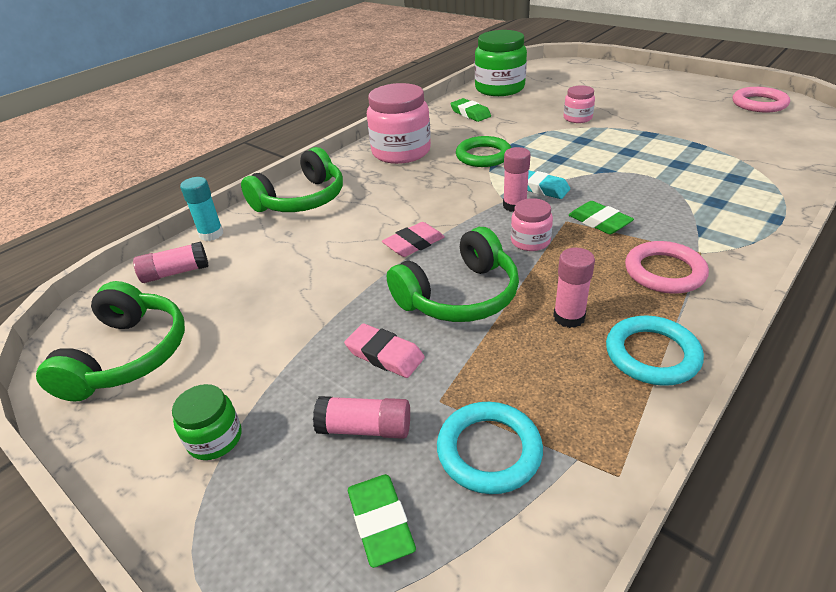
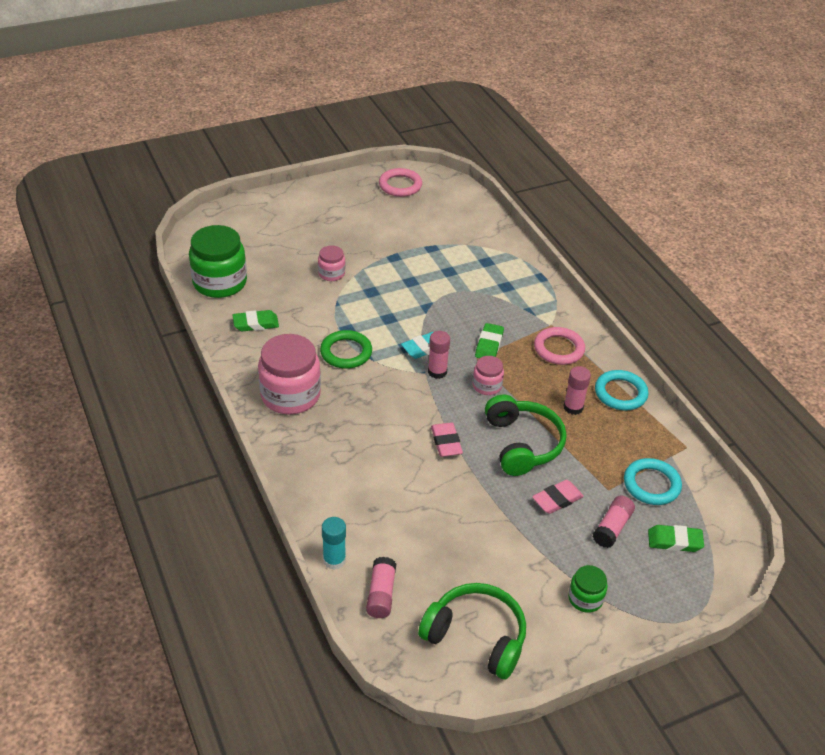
camera: 70 degrees left, 5 degrees up
green headphones [241,147,343,212] -> none
green eraser [569,201,634,234] -> green eraser turned 60 degrees counterclockwise [475,323,504,358]

